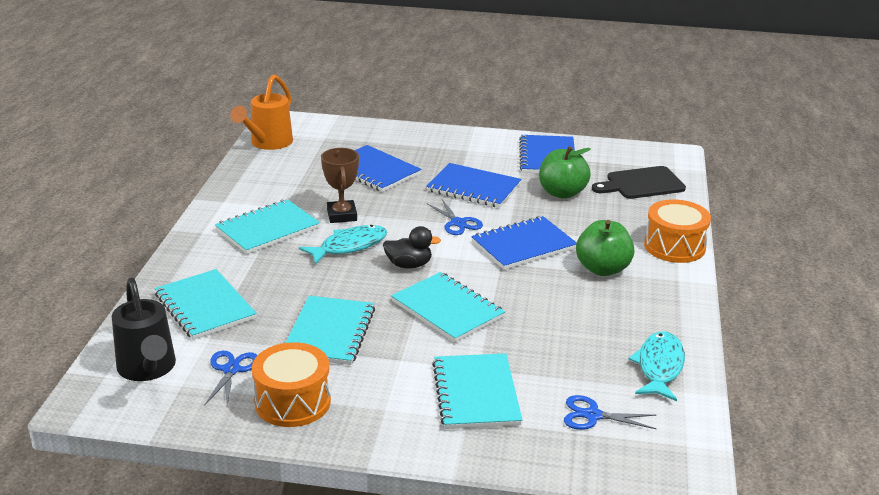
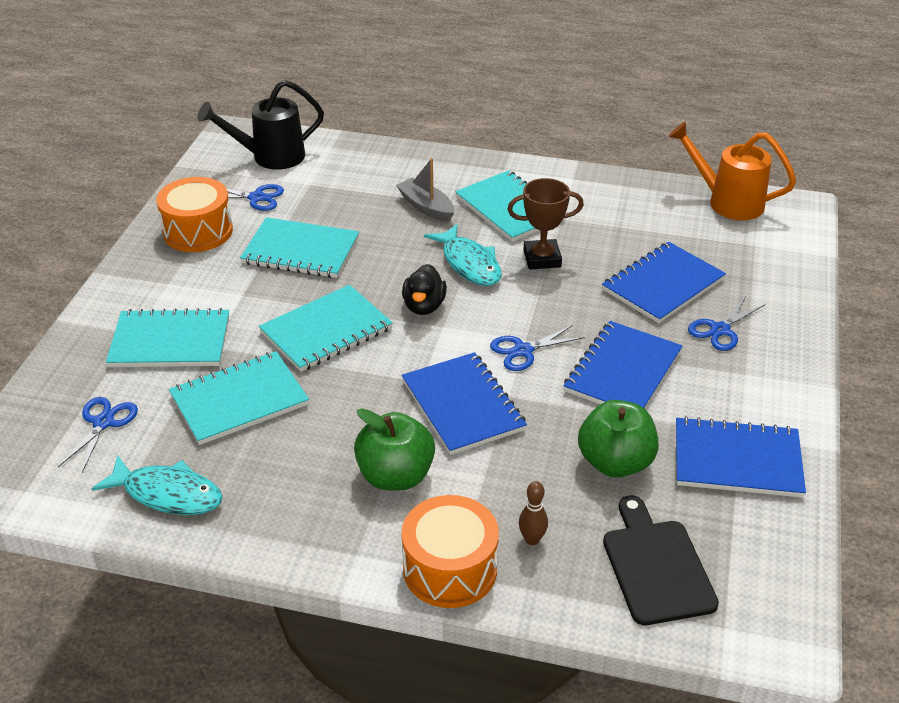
camera: 95 degrees right, 10 degrees up
turquoise notebook [155,269,257,340] -> turquoise notebook moved to [169,351,309,445]
none -> grey boat [396,158,454,222]
none -> brown bowling pin [519,481,548,545]
none -> blue scissors [688,296,765,351]

